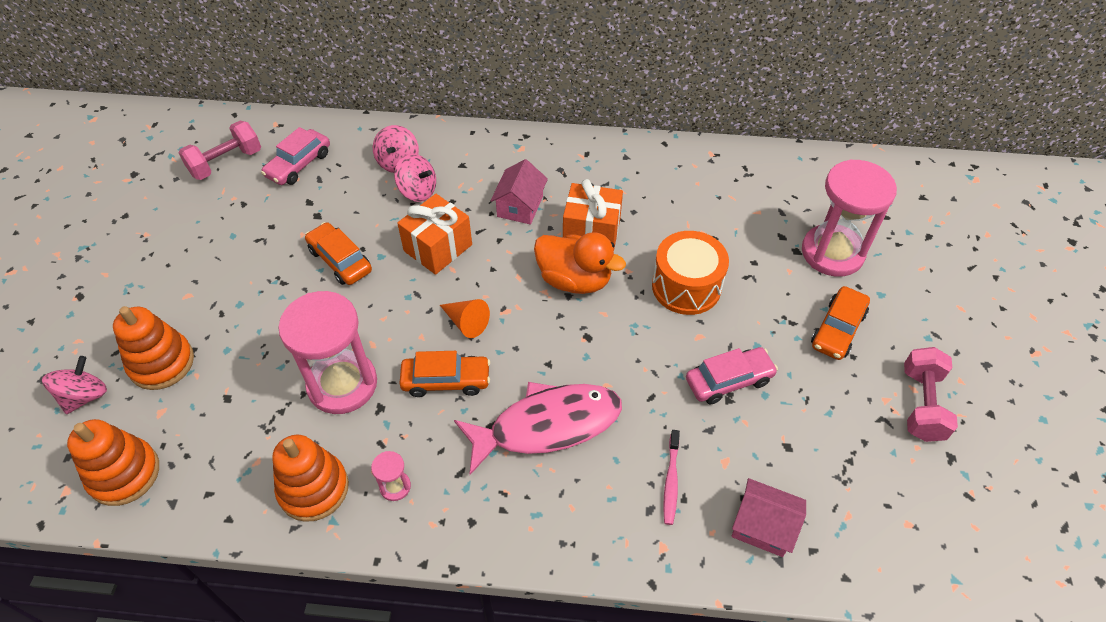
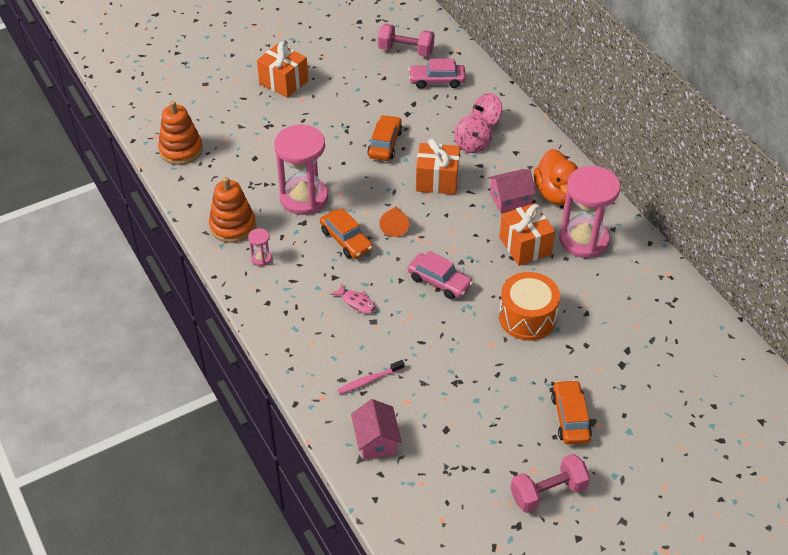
camera: 55 degrees right, 5 degrees down
pink spinning top [42,356,107,414] -> none
orange stacking toy [113,306,194,390] -> none
pink fish [454,382,622,475] -> pink fish [330,284,376,313], size x0.41
orange duck [534,232,626,294] -> orange duck moved to [534,149,578,205]
pink car [686,347,778,404] -> pink car moved to [407,251,473,299]
pink hourglass [802,159,897,277] -> pink hourglass moved to [559,166,620,258]
orange car [811,286,870,360] -> orange car turned 90 degrees clockwise [551,380,592,445]
none -> orange gift [257,42,308,98]

